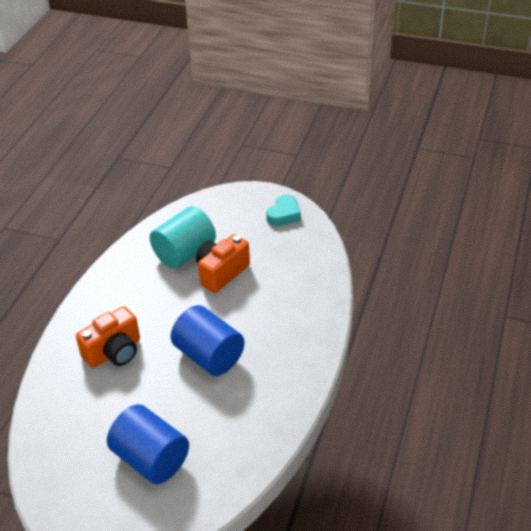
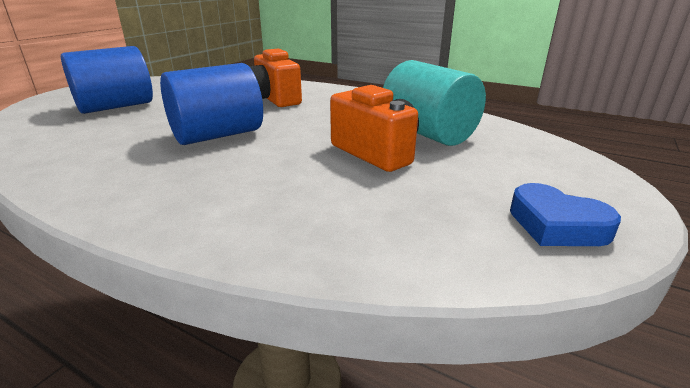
camera: 100 degrees right, 15 degrees down
turquoise heart [266,195,301,226] -> blue heart [510,183,621,246]

